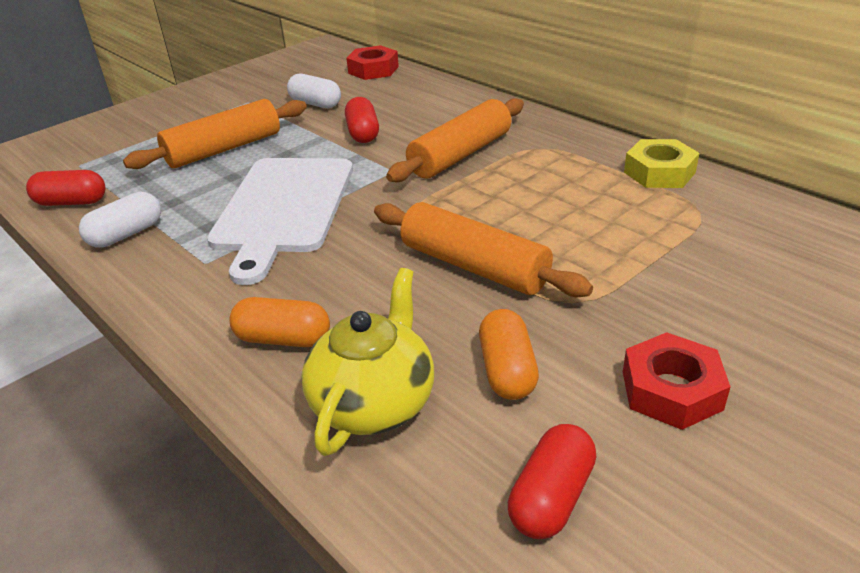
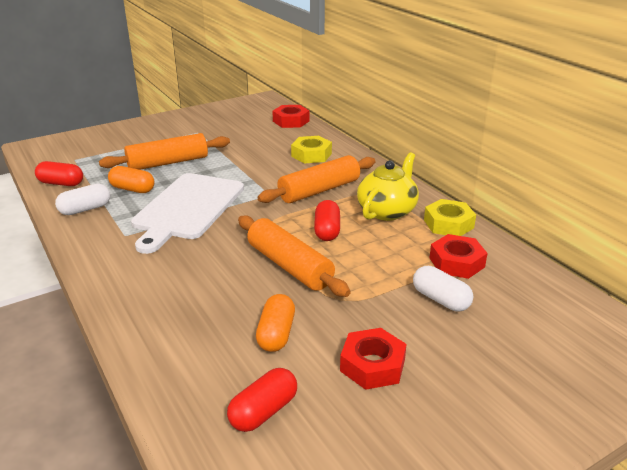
camera: 10 degrees right, 5 degrees down
orange capsule [229,297,330,347] -> orange capsule moved to [108,166,155,193]
white capsule [287,74,341,108] -> white capsule moved to [413,266,473,311]
yellow teapot [301,268,434,456] -> yellow teapot moved to [357,152,419,221]
red capsule [345,97,379,143] -> red capsule moved to [314,200,340,241]
none -> yellow nut [291,136,332,164]
none -> red nut [430,234,488,279]

